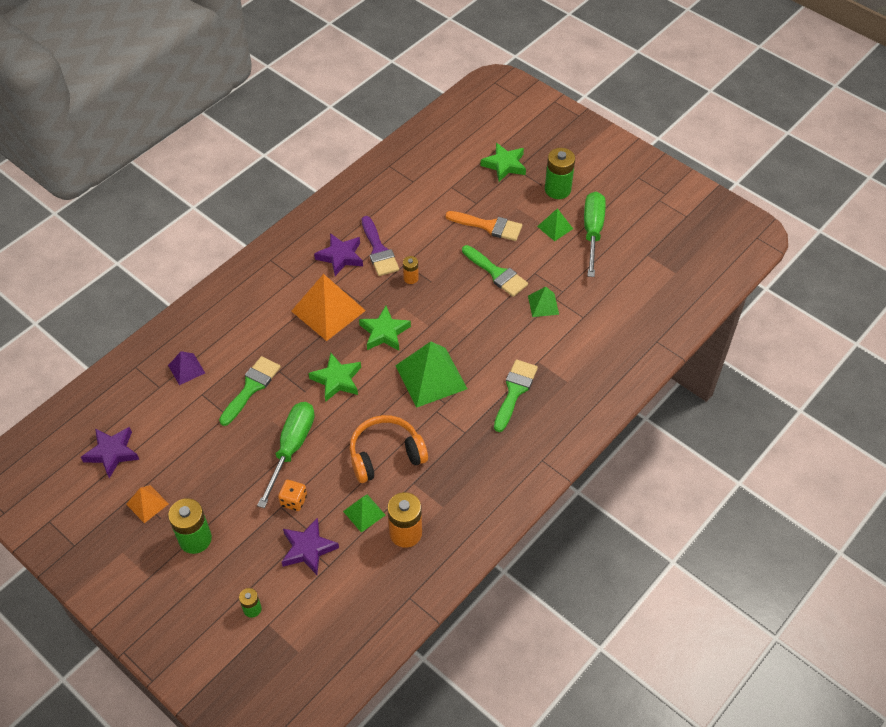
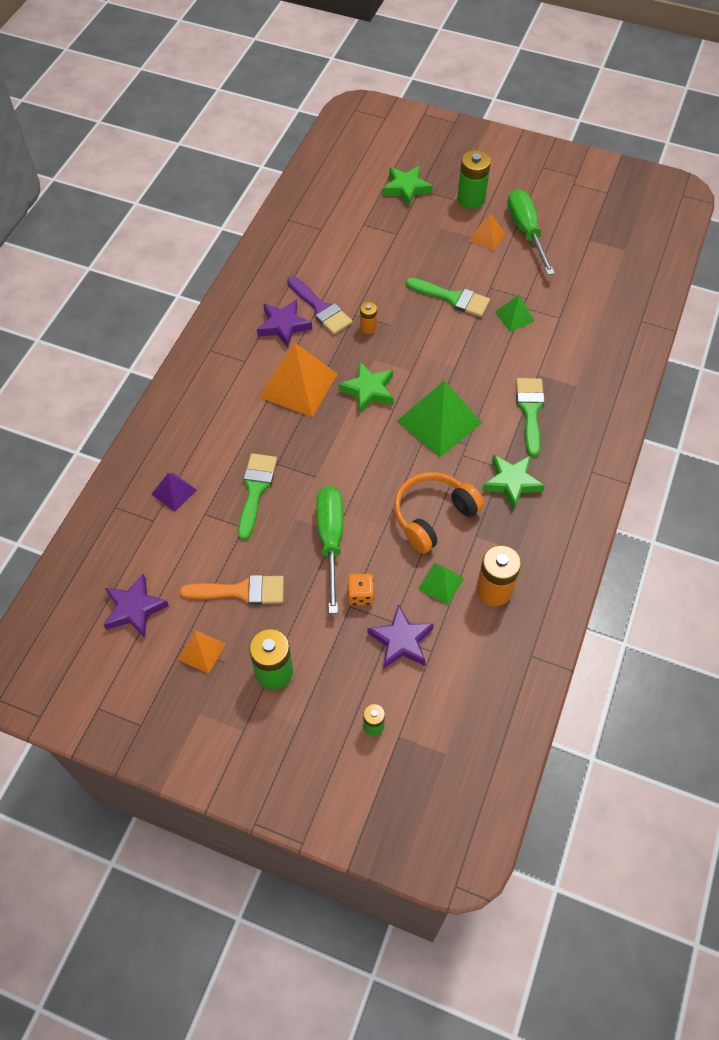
camera: 20 degrees left, 5 degrees up
green star [308,353,361,402] -> green star moved to [482,455,545,510]
orange brush [445,211,522,241] -> orange brush moved to [180,575,284,605]
green pyramid [537,208,573,241] -> orange pyramid [469,214,506,251]

